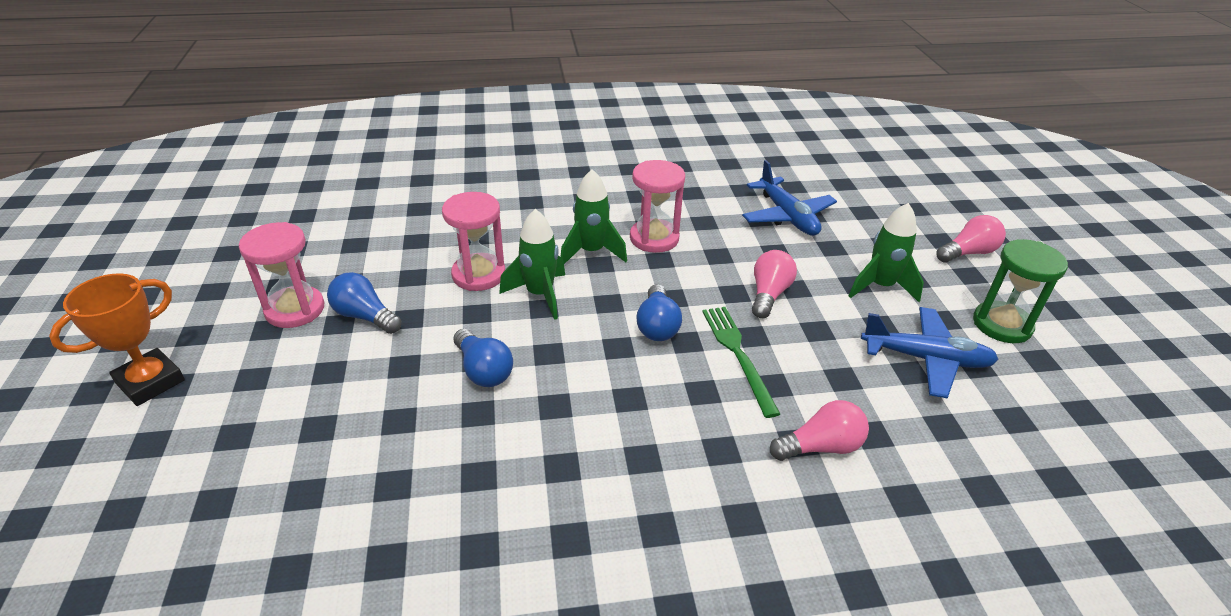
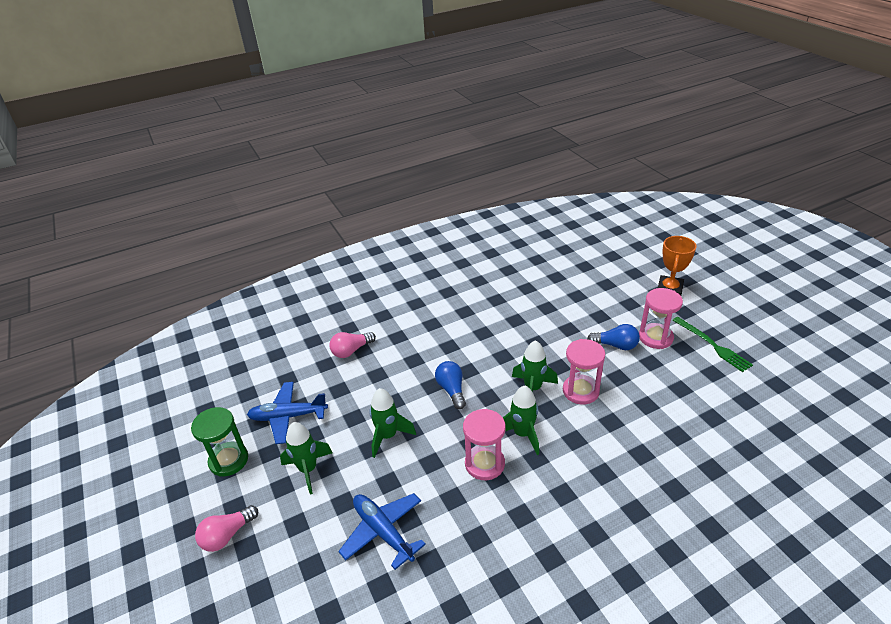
camera: 165 degrees right, 0 degrees up
blue light bulb [454,329,513,387] -> none
green fork [702,307,780,418] -> green fork moved to [672,317,753,372]
pink light bulb [752,250,797,318] -> green rocket [369,388,416,458]

